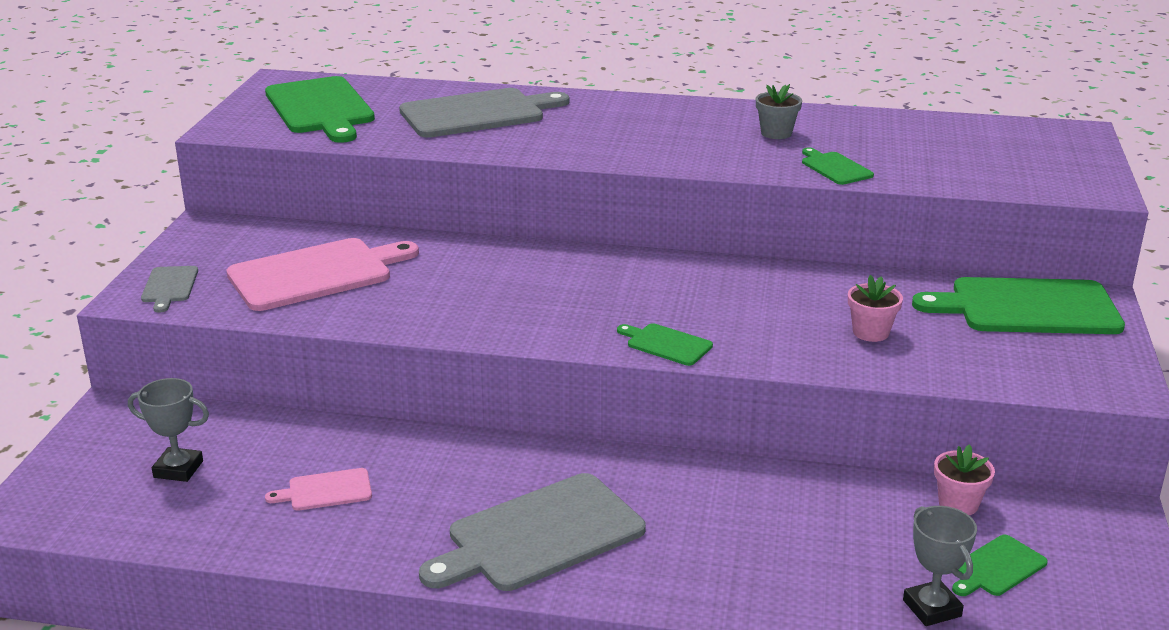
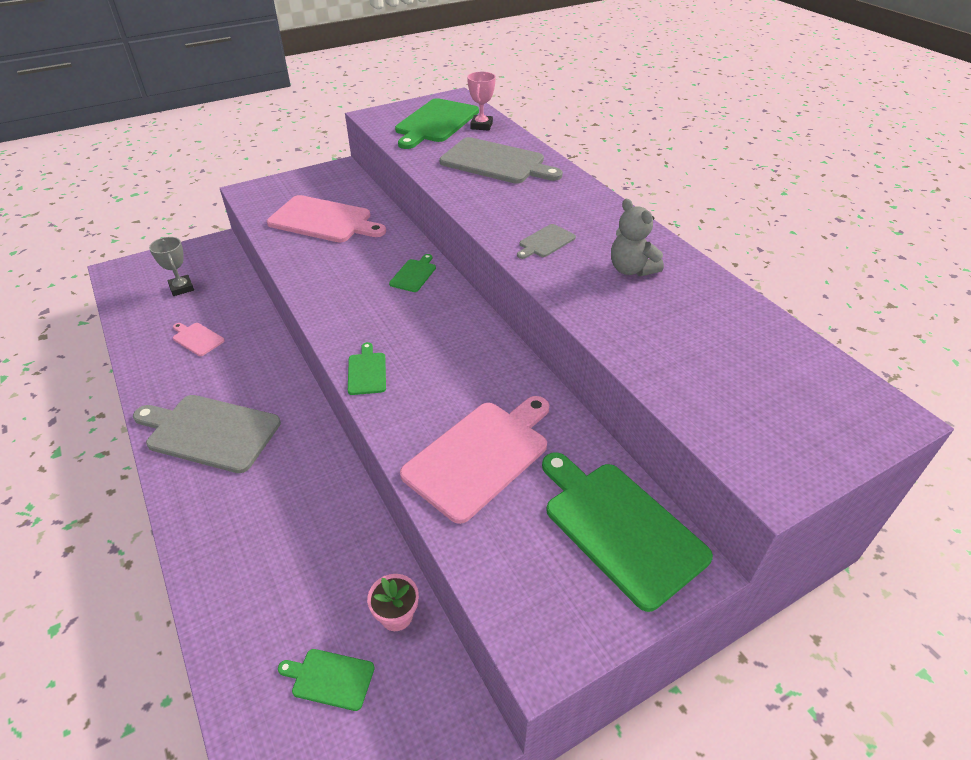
camera: 50 degrees right, 15 degrees up
grey cutting board [141,266,198,313] -> grey cutting board moved to [517,224,576,259]
grey flower pot [756,84,802,139] -> grey teddy bear [611,199,664,277]
green cutting board [802,147,874,185] -> green cutting board moved to [389,254,436,292]
pink flower pot [848,275,903,342] -> pink cutting board [400,396,549,524]
grey trophy [903,506,977,626] -> none
none -> pink trophy [467,72,496,131]

